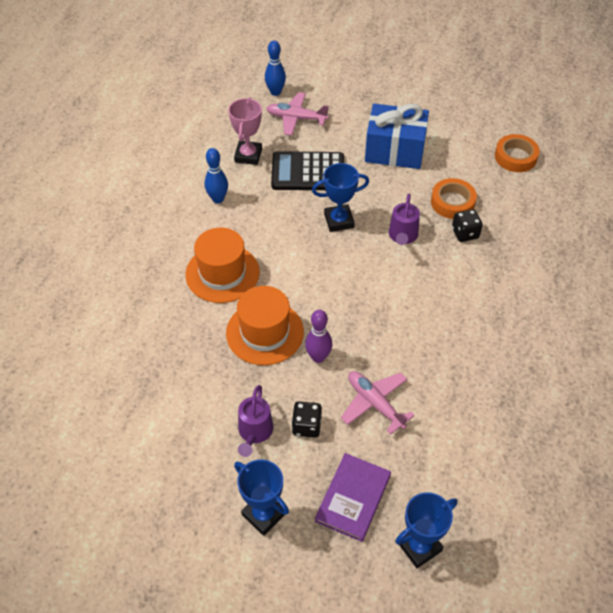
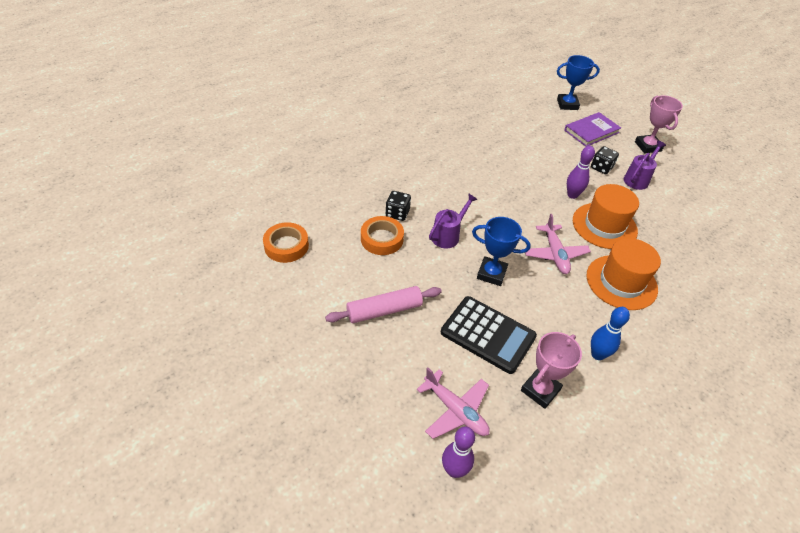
camera: 150 degrees left, 5 degrees down
blue trophy [234,459,289,536] -> pink trophy [635,95,683,154]
blue bowling pin [265,40,286,96] -> purple bowling pin [442,427,475,478]
pink plane [341,371,415,435] -> pink plane moved to [525,214,591,274]
blue gift [365,104,429,169] -> pink rolling pin [325,286,442,323]

